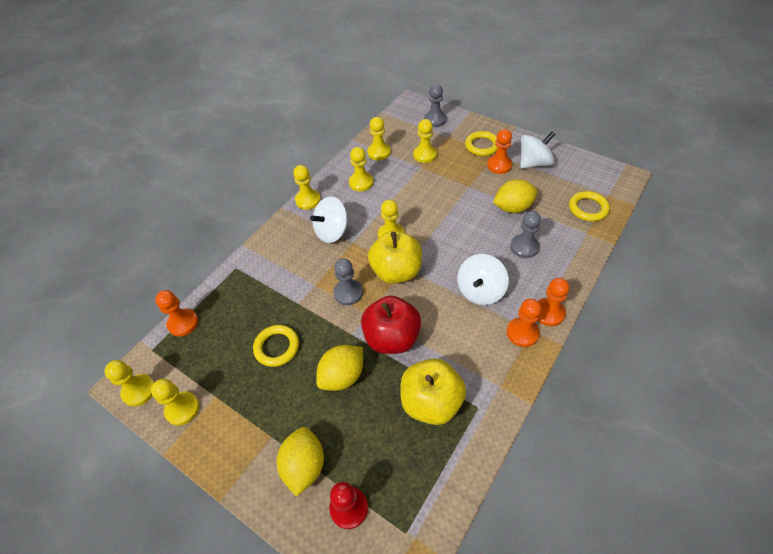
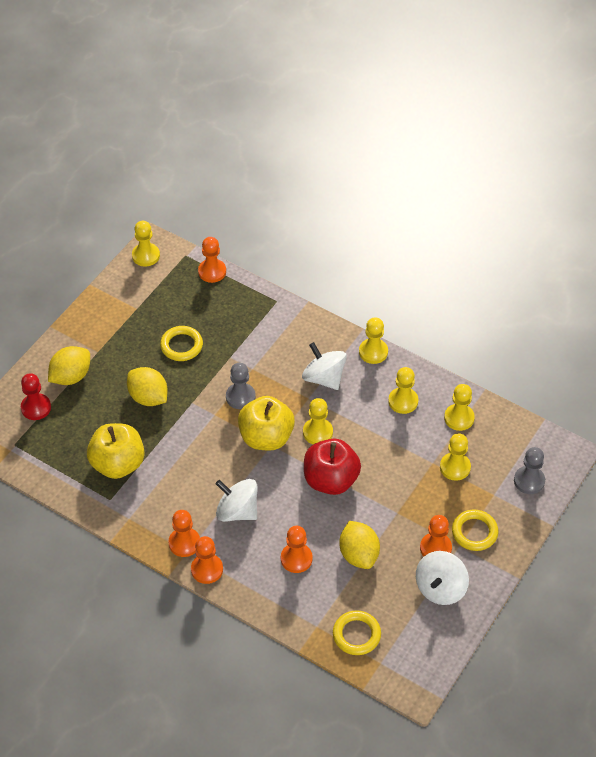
camera: 85 degrees right, 0 degrees up
yellow pawn [151,379,200,426] -> none
yellow lemon [277,427,324,497] -> yellow lemon turned 45 degrees counterclockwise [48,346,90,385]
red apple [361,296,421,354] -> red apple moved to [304,439,361,495]
grey pawn [510,211,541,258] -> orange pawn [281,526,313,573]
white spinning top [520,131,556,169] -> white spinning top turned 60 degrees clockwise [416,551,469,605]

